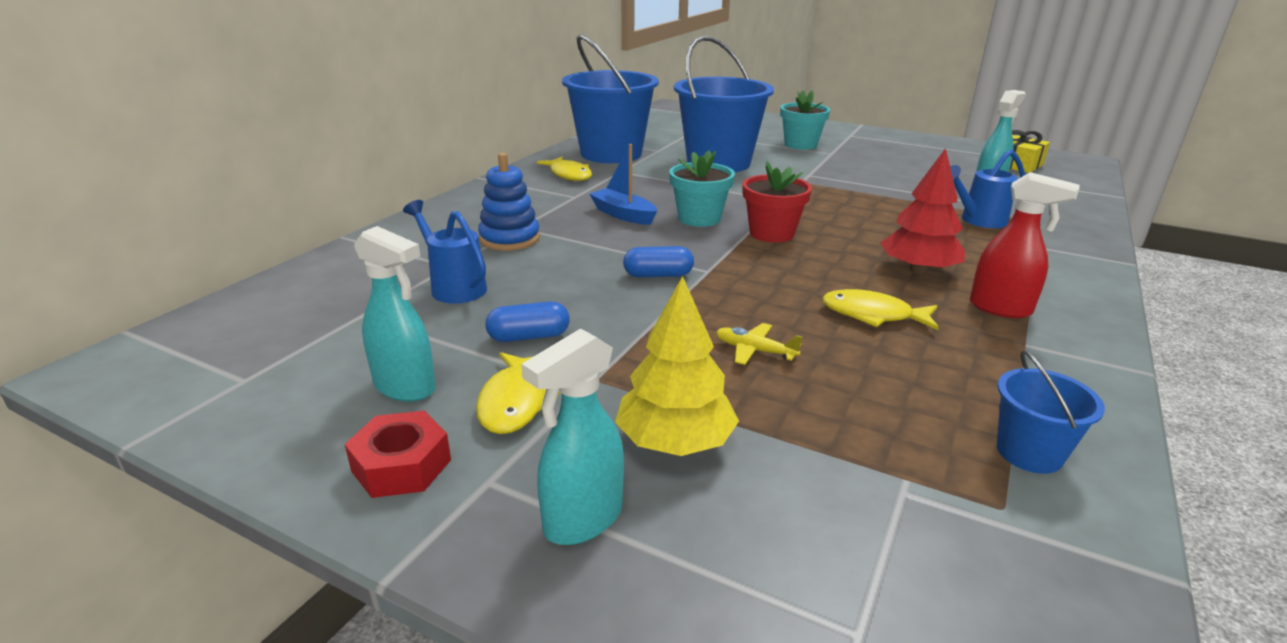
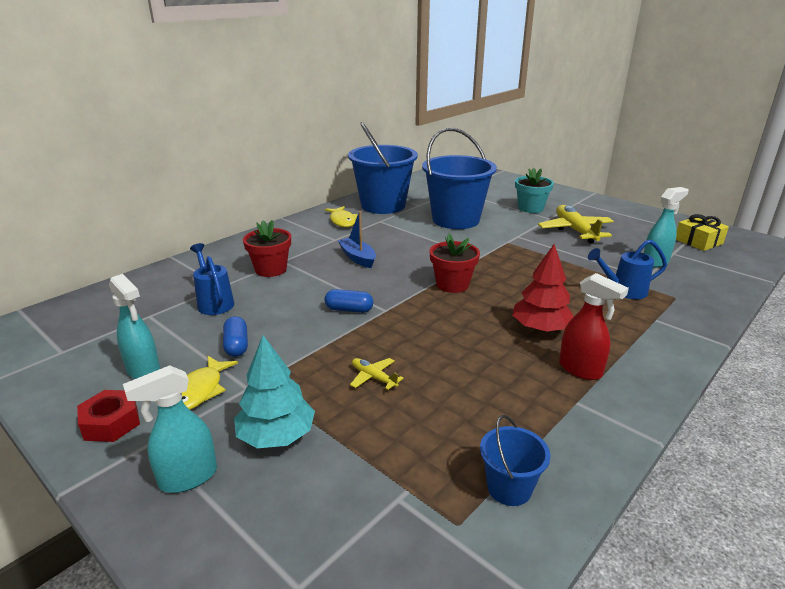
camera: 15 degrees right, 0 degrees up
blue stacking toy [478,153,540,251] -> red flower pot [243,220,291,277]
blue capsule [485,302,569,342] -> blue capsule turned 75 degrees clockwise [223,316,248,357]
yellow tree [615,276,739,456] -> turquoise tree [234,335,315,448]
turquoise flower pot [669,150,735,227] -> none
yellow fish [822,289,939,330] -> none
none -> yellow plane [538,205,614,244]

